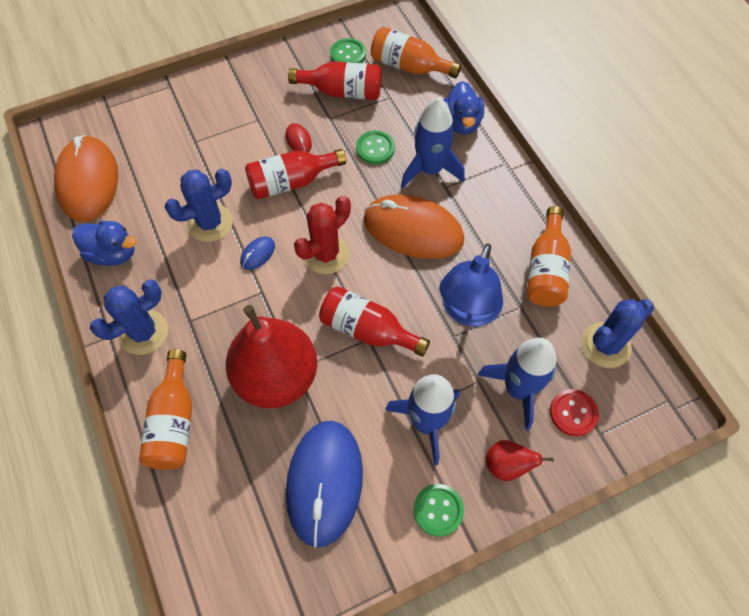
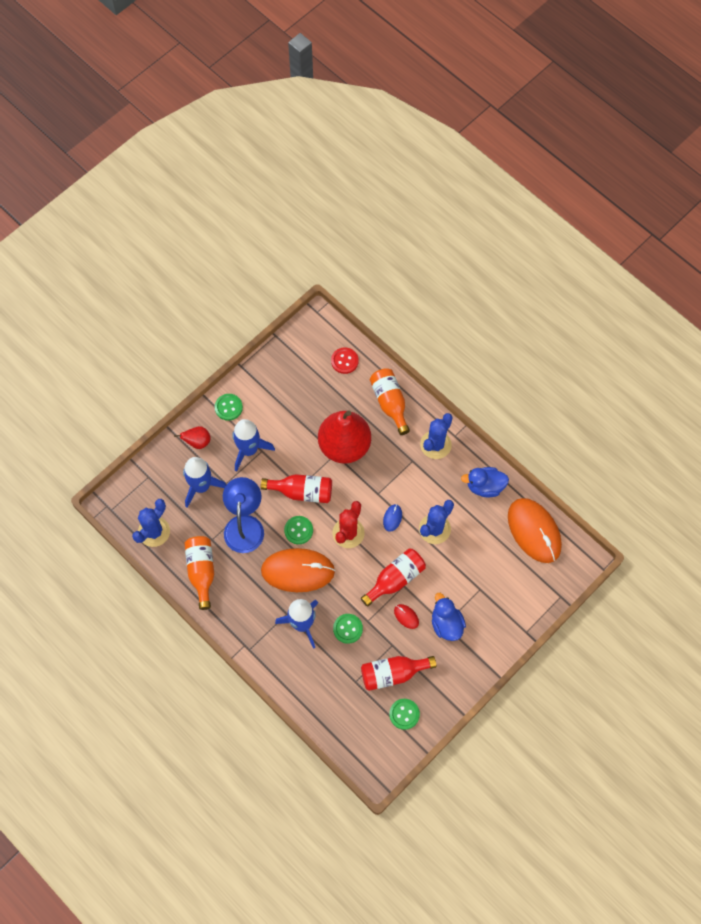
camera: 160 degrees right, 5 degrees up
blue mouse [286,421,363,547] -> none
orange bottle [371,27,461,79] -> none
blue duck [444,81,484,135] -> blue duck moved to [432,593,466,641]
red button [550,389,599,436] -> red button moved to [331,347,359,374]
none -> green button [284,516,313,544]

